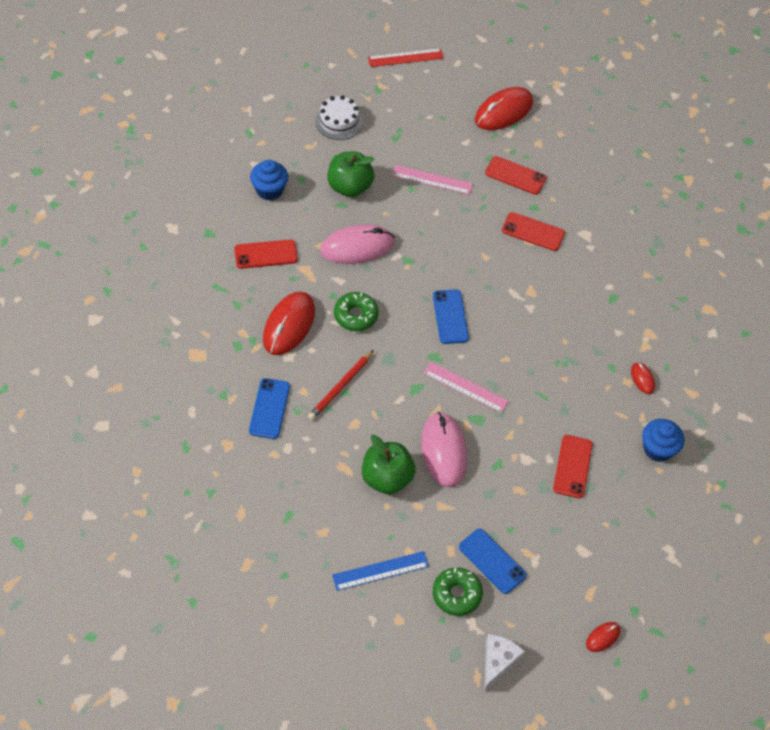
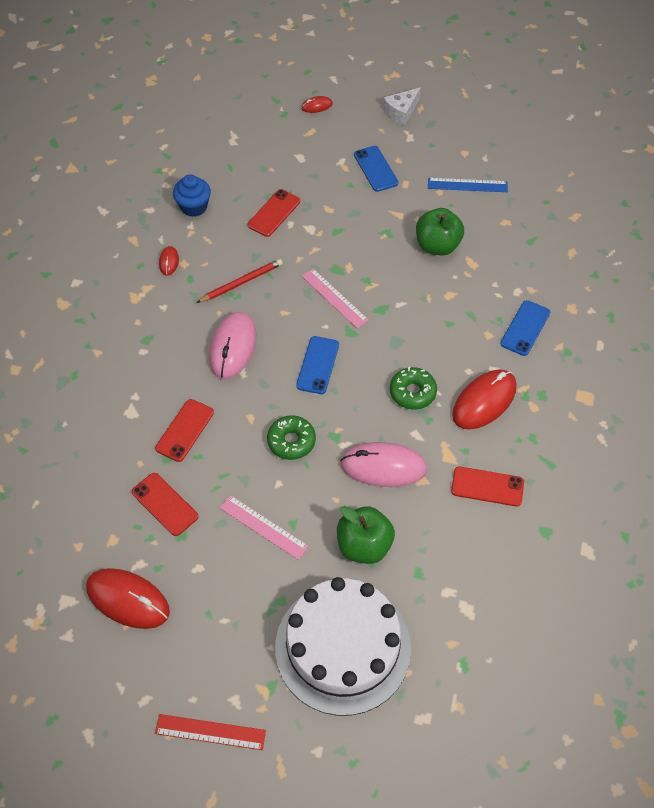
camera: 155 degrees left, 0 degrees up
blue cupcake [250,160,288,201] -> none
red pencil [308,350,374,420] -> red pencil moved to [196,259,283,303]
white cake [315,95,363,140] -> white cake [275,577,411,716], size x2.14
pink mouse [421,412,467,488] -> pink mouse moved to [209,312,256,379]
green donut [433,567,483,616] -> green donut moved to [267,415,316,460]
red mouse [475,87,533,130] -> red mouse turned 45 degrees clockwise [86,568,170,629]
red phone [502,212,565,251] -> red phone turned 75 degrees clockwise [155,399,214,462]

